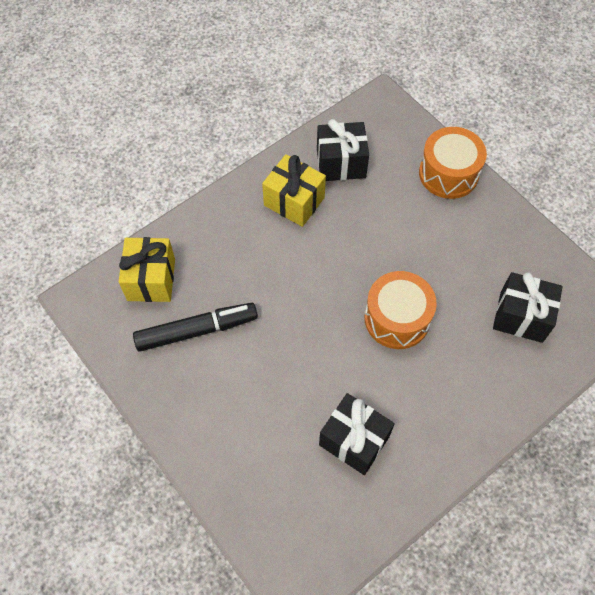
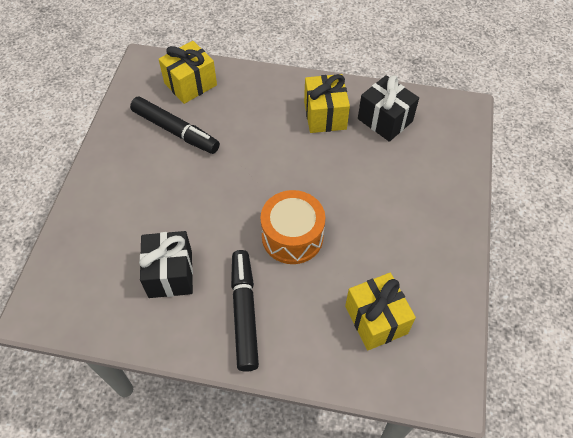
camera: 50 degrees right, 5 degrees down
orange drum [419,127,487,199] -> none
black gift [493,272,563,343] -> yellow gift [345,273,416,350]
none -> black marker [231,250,259,372]

